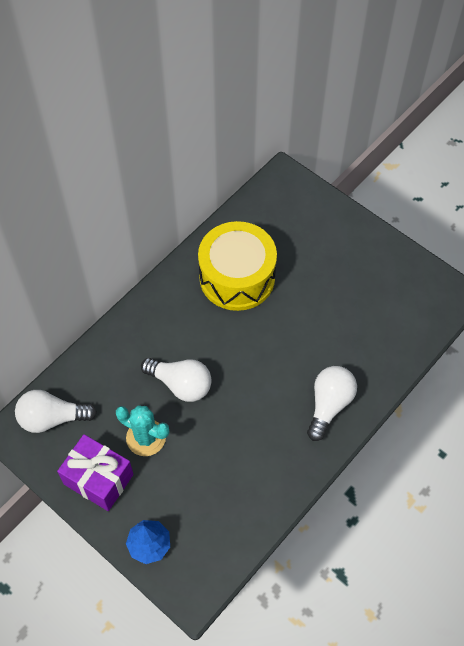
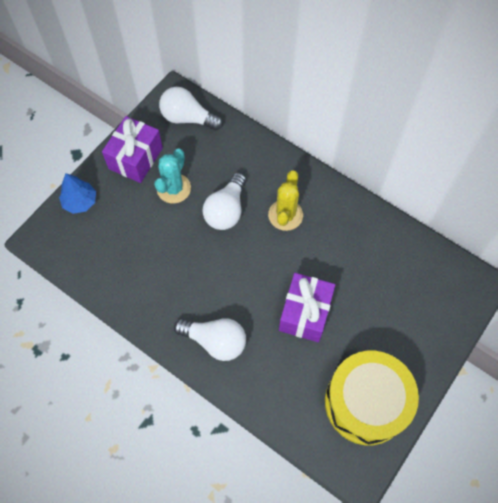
camera: 85 degrees right, 5 degrees up
white light bulb [15,390,97,433] -> white light bulb turned 60 degrees counterclockwise [159,87,223,130]
yellow drum [198,221,277,311] -> yellow drum moved to [325,351,419,445]
none -> yellow cactus [268,170,303,231]
none -> purple gift [279,273,335,342]

